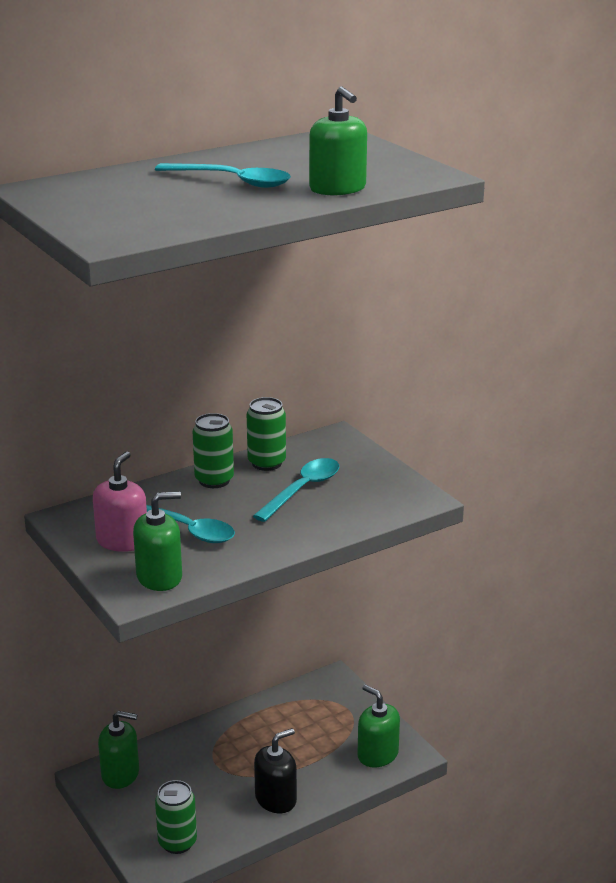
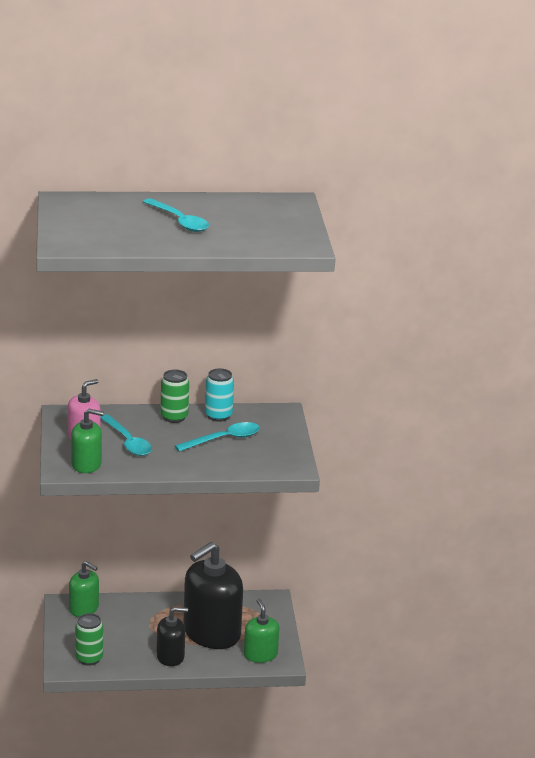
camera: 25 degrees right, 0 degrees up
green can [247,397,286,471] -> turquoise can [205,368,234,422]
green soap dispenser [309,86,367,196] -> none
none -> black soap dispenser [183,542,243,649]

